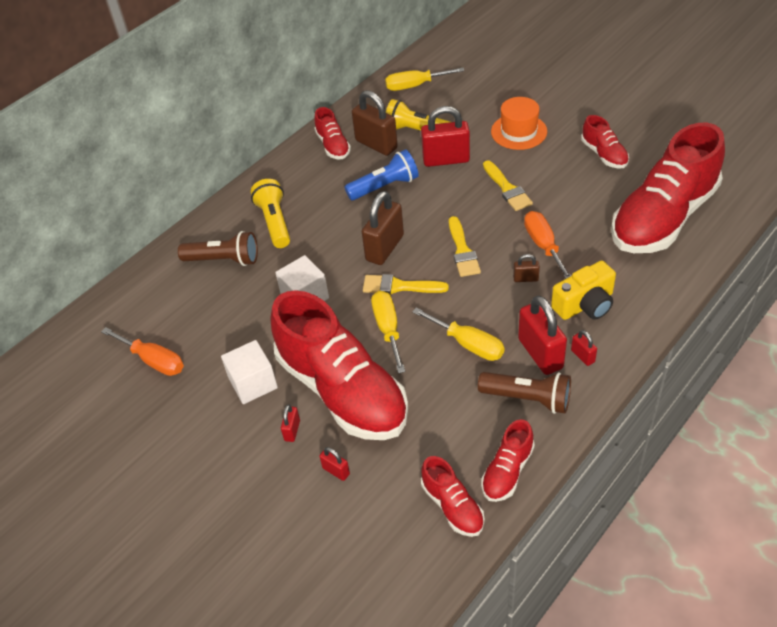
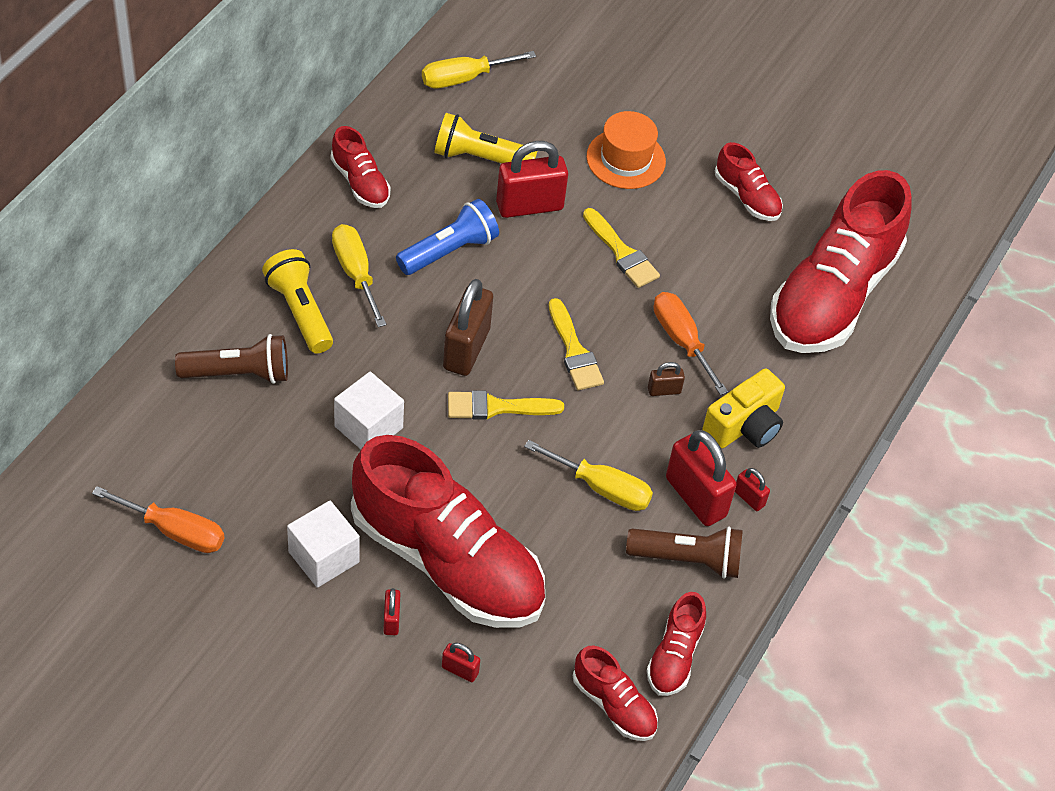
camera: 20 degrees left, 5 degrees up
brown padlock [352,90,398,156] -> none
yellow screwdriver [371,291,405,373] -> yellow screwdriver moved to [332,224,386,327]

